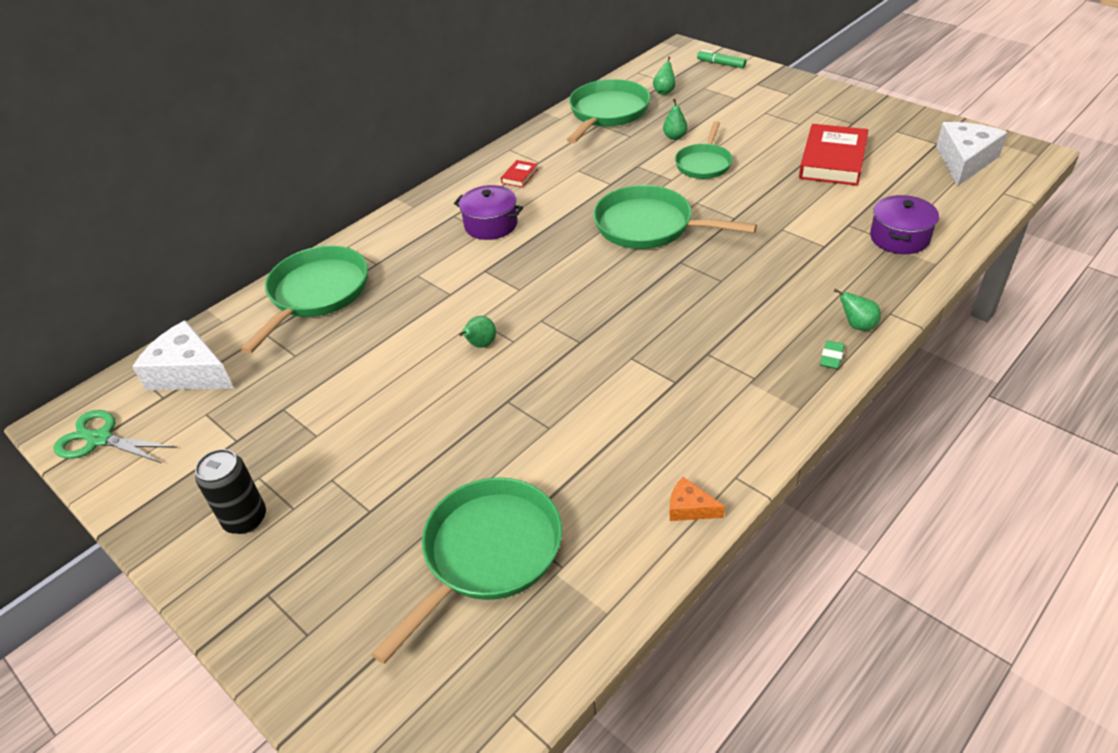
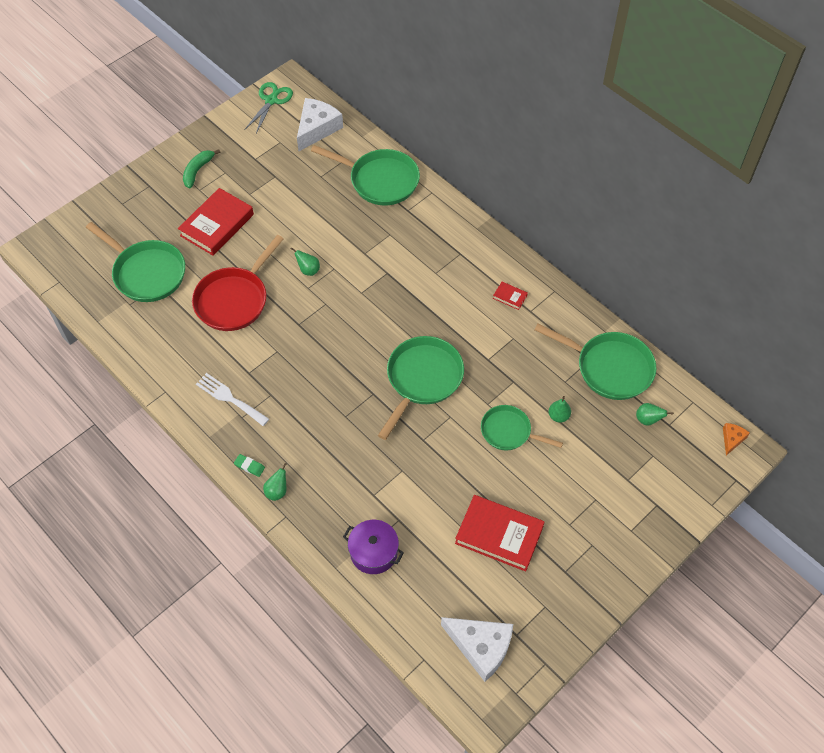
camera: 90 degrees right, 15 degrees up
black can [195,449,266,534] -> green banana [183,150,220,188]
purple pot [454,185,523,240] -> none
orange cheese [670,477,725,521] -> orange cheese moved to [723,423,750,456]
green marker [697,50,746,68] -> none
none -> red book [178,188,254,256]
none -> red pan [192,235,284,331]
none -> white fork [196,373,269,426]

